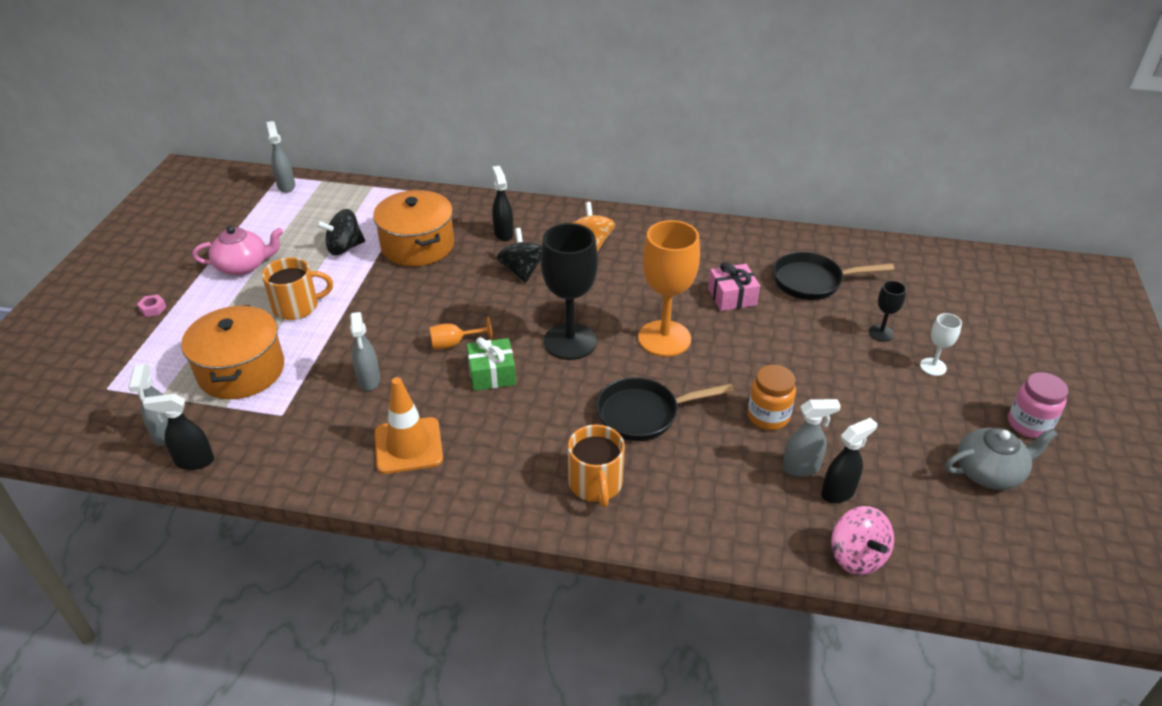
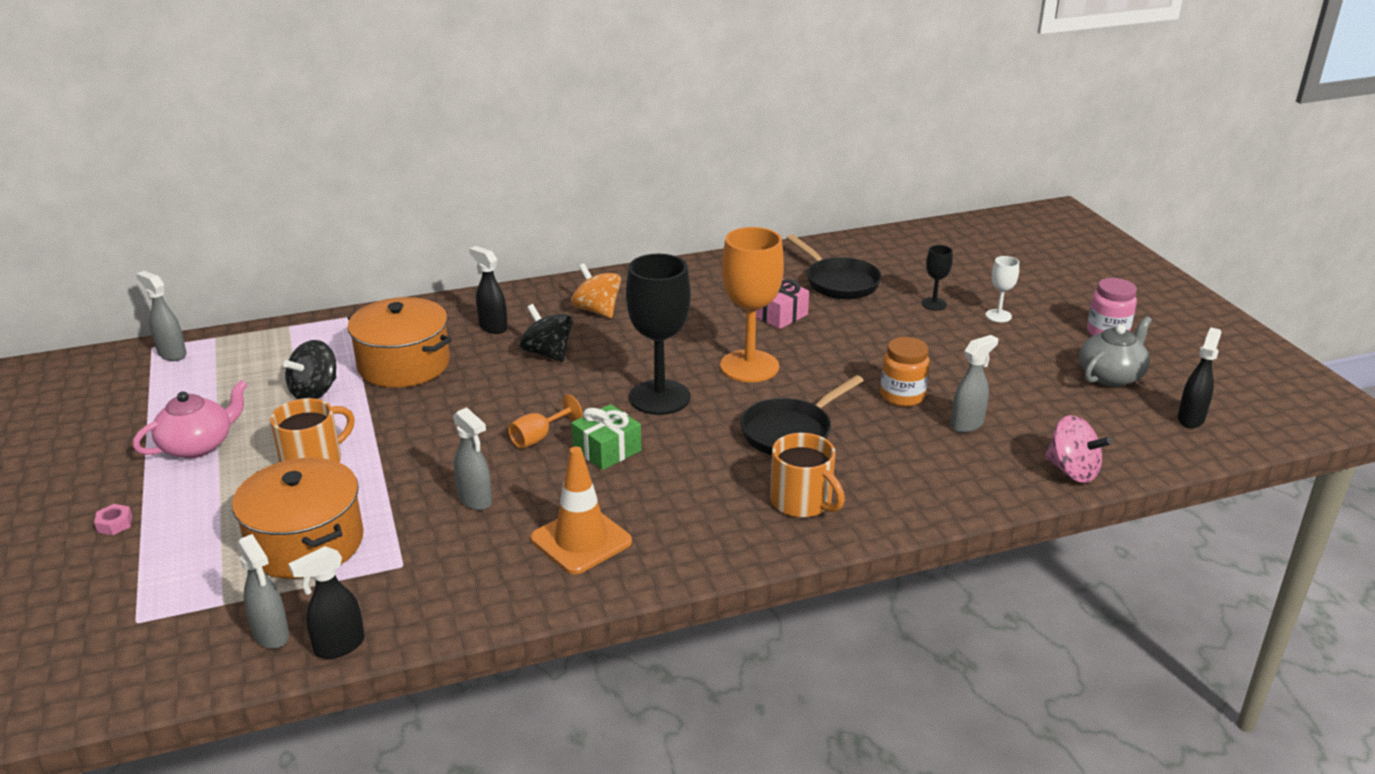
camera: 30 degrees left, 10 degrees down
black pan [773,252,894,300] -> black pan turned 90 degrees counterclockwise [787,234,882,300]
black spray bottle [821,418,877,503] -> black spray bottle moved to [1178,327,1221,428]

